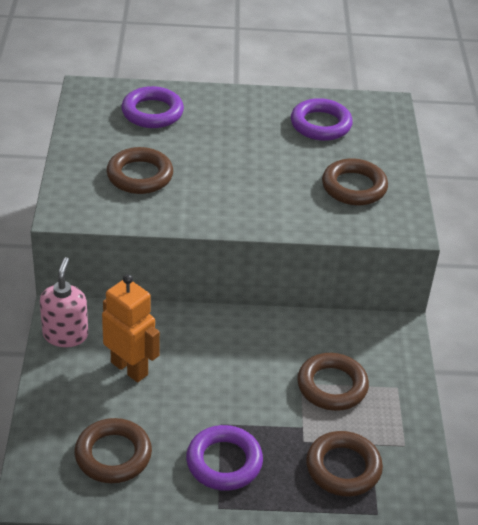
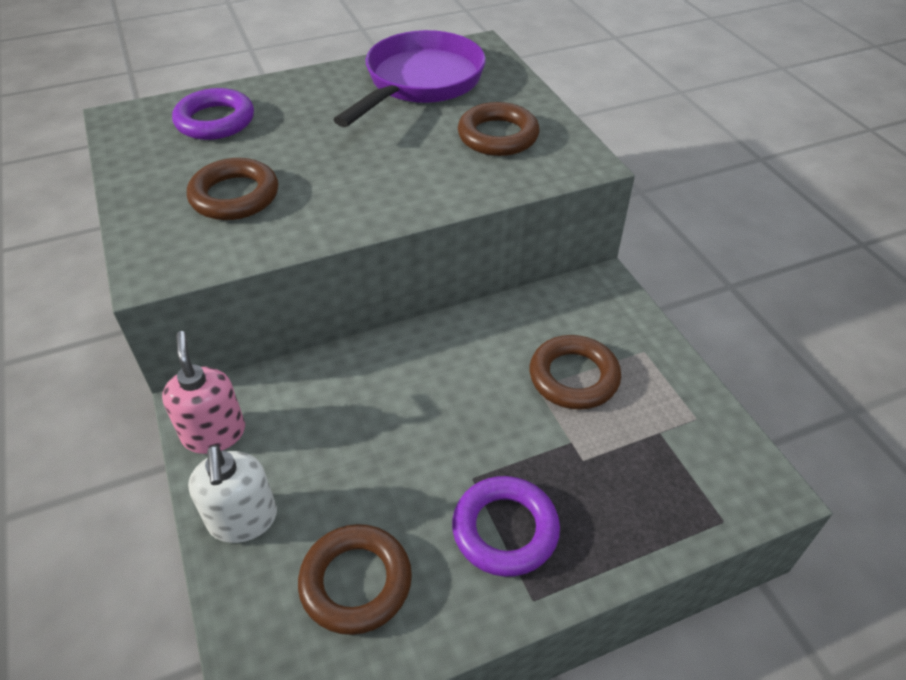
camera: 20 degrees left, 5 degrees up
orange robot [102,274,160,382] -> none
purple ring [291,98,353,141] -> purple pan [334,30,486,127]
brown ring [306,431,383,497] -> none
none -> white soap dispenser [188,445,277,543]

